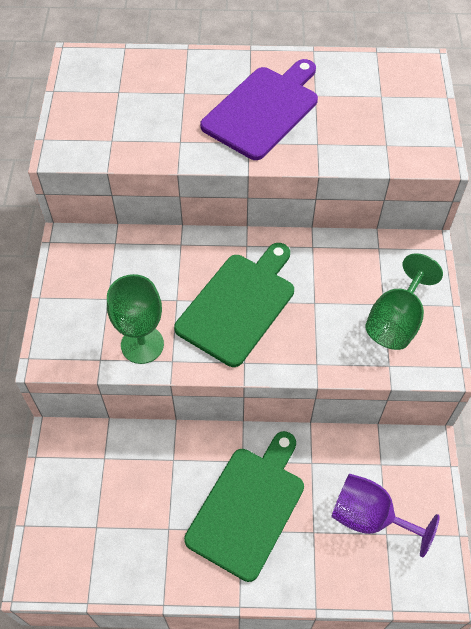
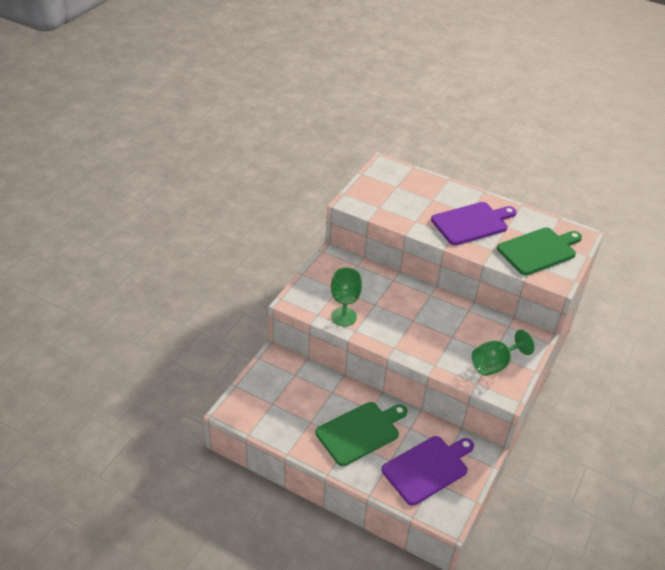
camera: 25 degrees right, 15 degrees down
green cutting board [174,243,294,367] -> green cutting board moved to [497,227,582,275]
purple goblet [331,473,440,557] -> purple cutting board [381,436,474,506]

